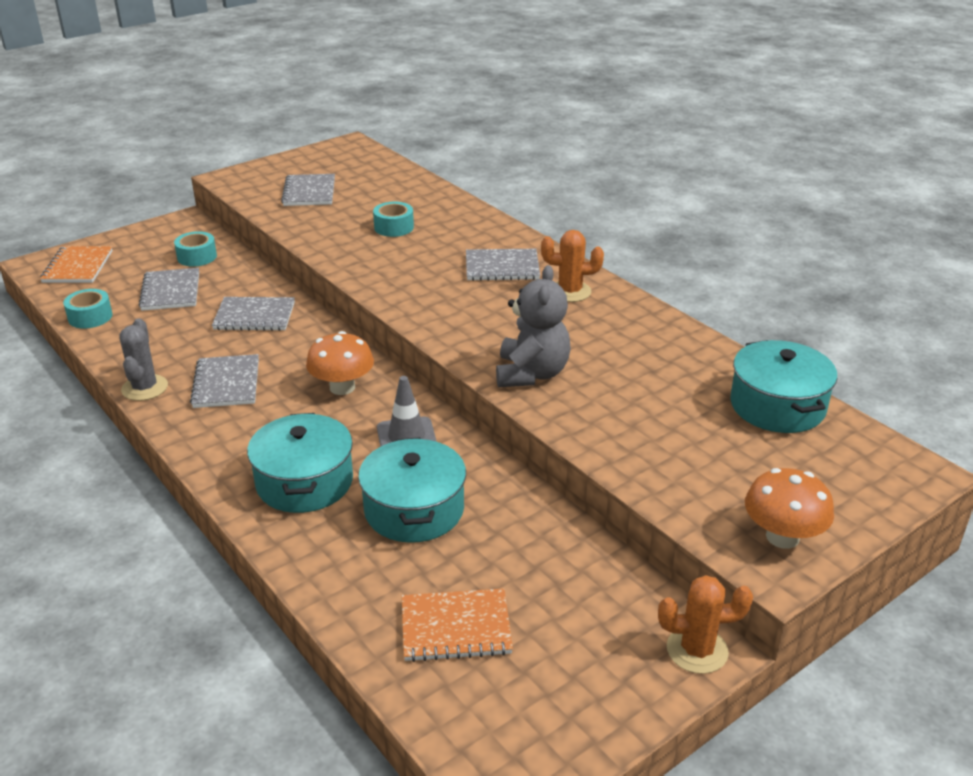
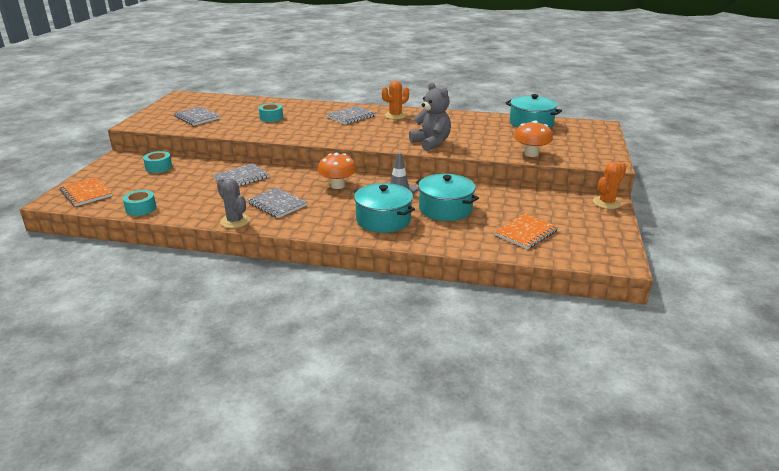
camera: 40 degrees left, 5 degrees down
grey notebook [138,268,199,311] -> none
orange mushroom [745,468,834,549] -> orange mushroom moved to [514,120,553,157]

